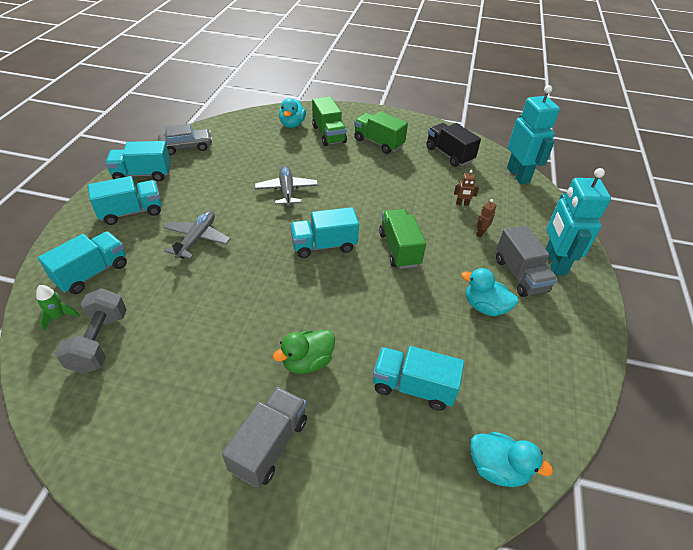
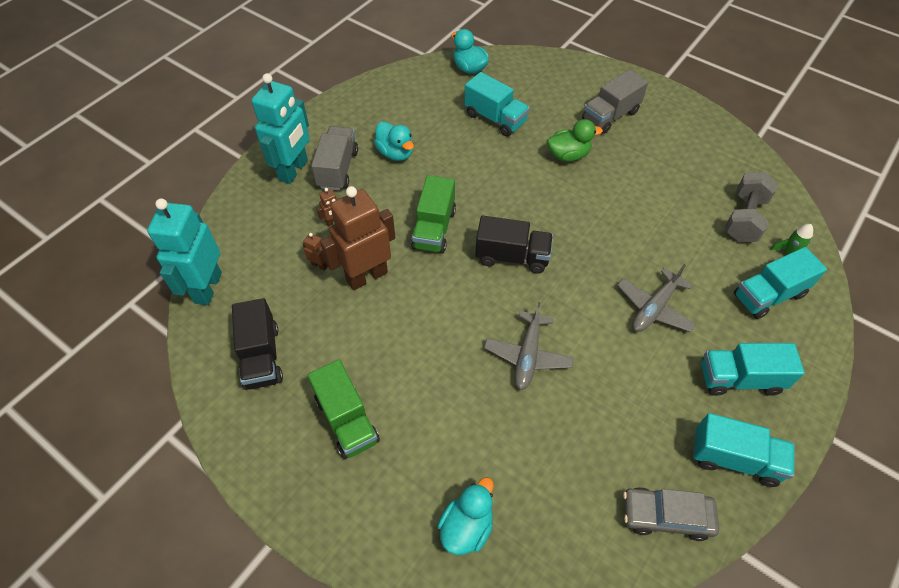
camera: 155 degrees left, 10 degrees up
turquoise truck [290,207,359,258] -> black truck [475,216,553,273]
green truck [312,96,347,146] -> none
none -> brown robot [320,186,395,290]

